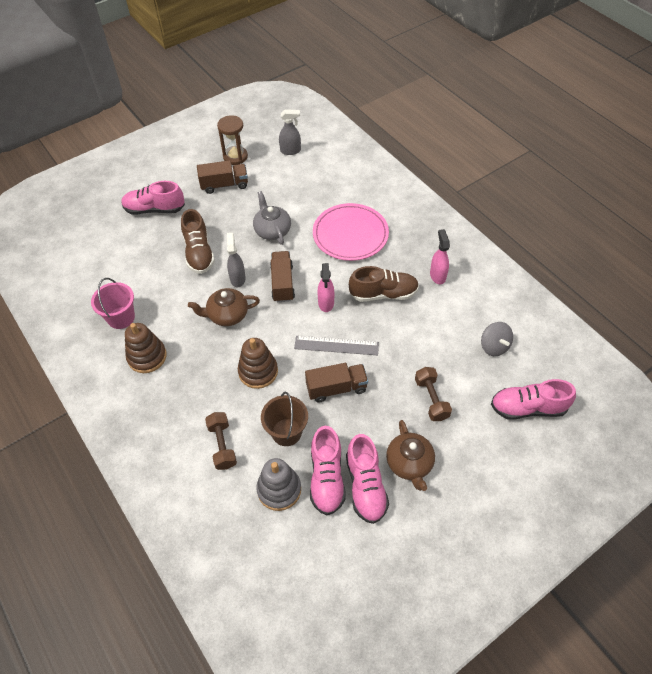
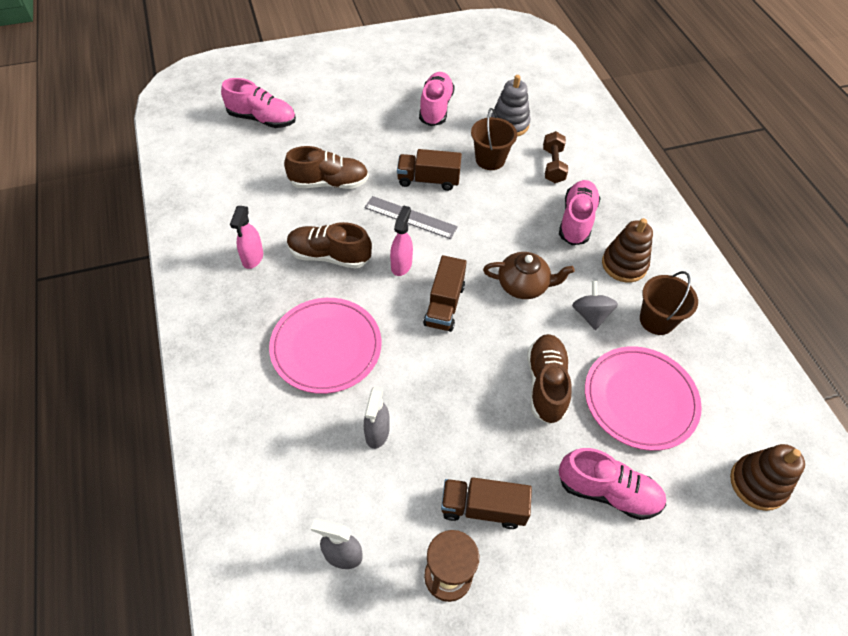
camera: 165 degrees left, 0 degrees up
pink bucket [91,278,135,329] -> brown bucket [640,271,698,335]
grey spray bottle [227,232,246,287] -> grey spray bottle moved to [364,386,390,449]
brown stacking toy [238,338,278,389] -> brown stacking toy moved to [730,444,805,511]
grey teapot [253,191,291,245] -> none
pink shoe [310,426,345,515] -> pink shoe moved to [559,180,601,245]
brown teapot [386,420,435,491] -> none
brown dumbbell [415,367,452,421] -> none
grey spinning top [481,322,513,356] -> grey spinning top moved to [572,281,618,330]
none -> brown shoe [284,146,369,189]
none -> pink plate [585,346,702,451]

